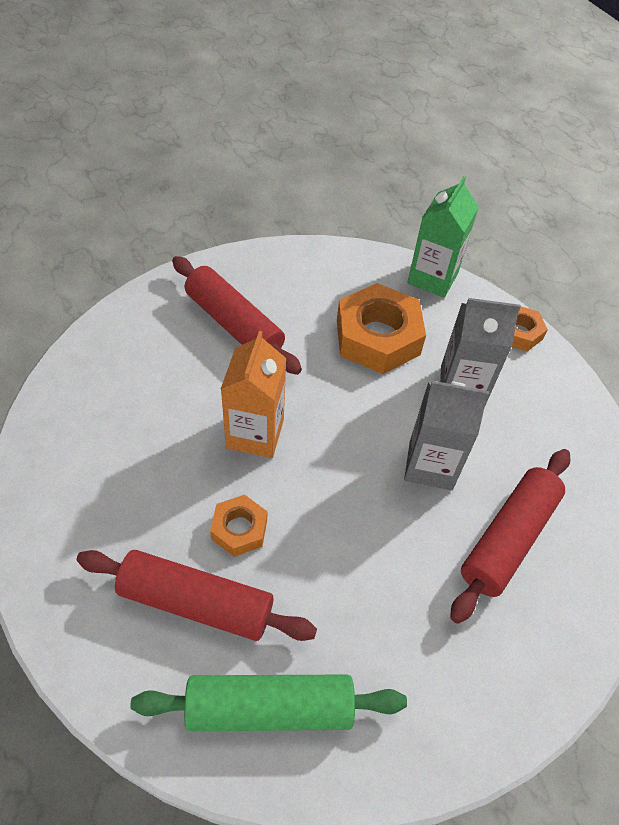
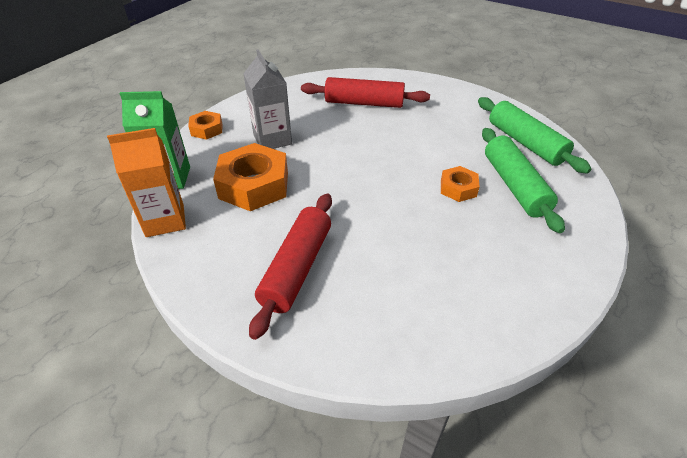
camera: 115 degrees left, 10 degrees down
red rolling pin [77,550,317,641] -> green rolling pin [482,128,565,233]
orange carton [221,331,287,458] -> orange carton moved to [107,128,186,237]
grey carton [404,381,489,490] -> none

